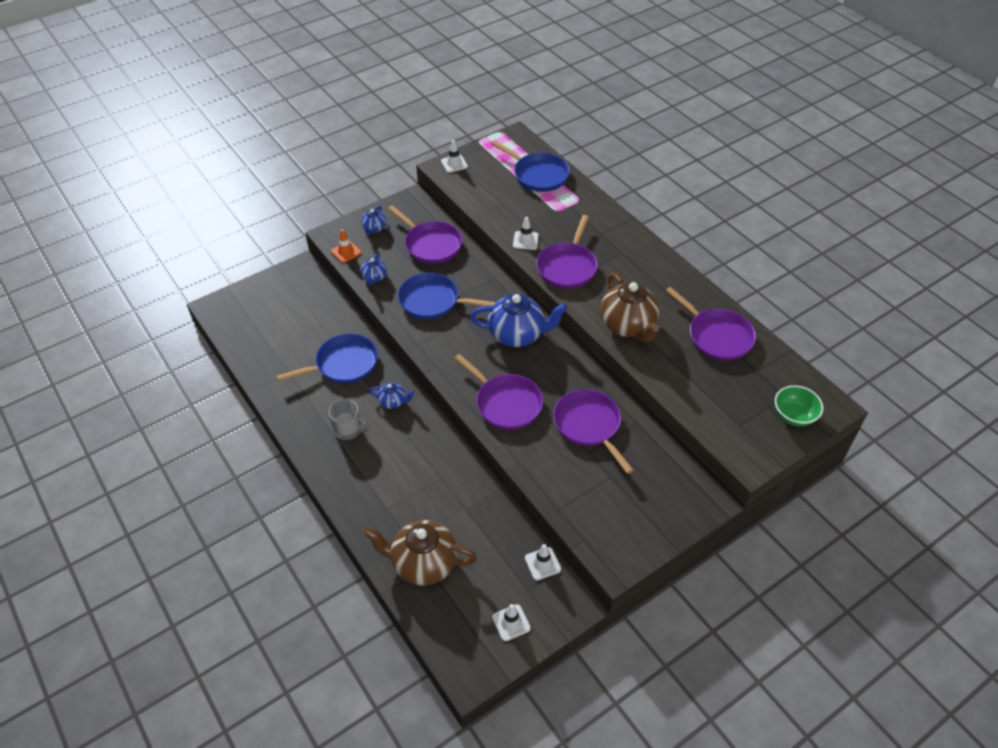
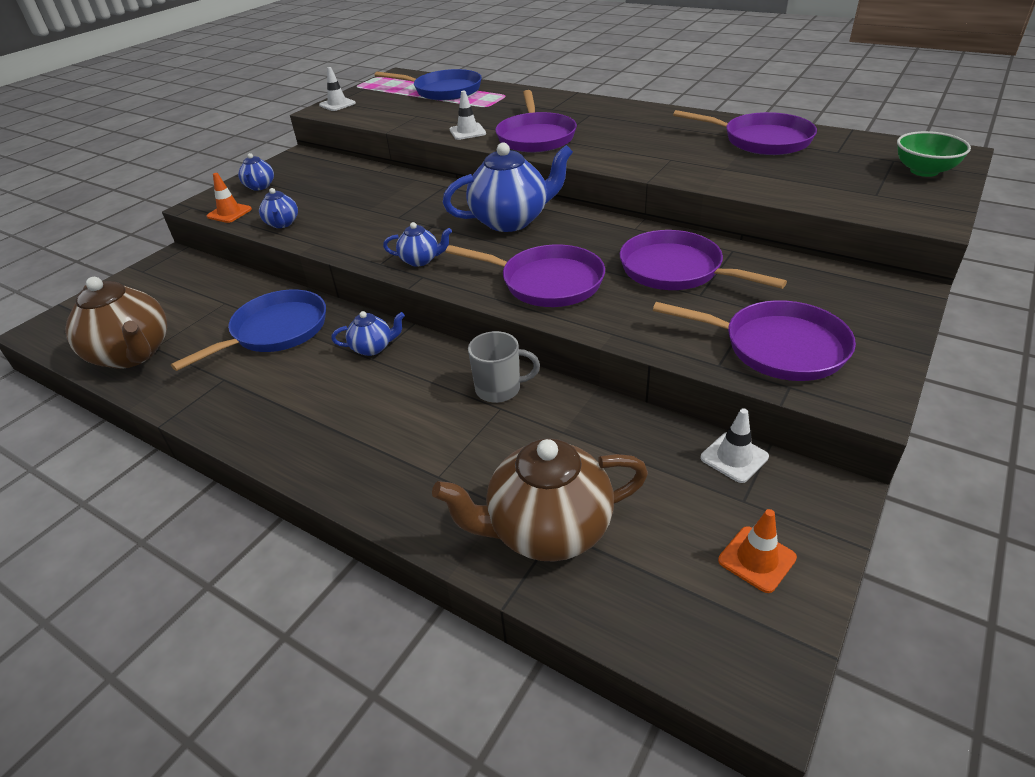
camera: 20 degrees left, 10 degrees down
grey mug [329,399,369,440] -> grey mug moved to [468,331,540,403]
purple pan [388,205,462,264] -> purple pan moved to [653,300,856,381]
blue pan [398,273,496,319] -> none
white traffic cone [492,604,531,641] -> orange traffic cone [718,509,797,593]
brown teapot [600,273,659,343] -> brown teapot moved to [65,277,167,369]
none -> blue teapot [383,222,452,267]

